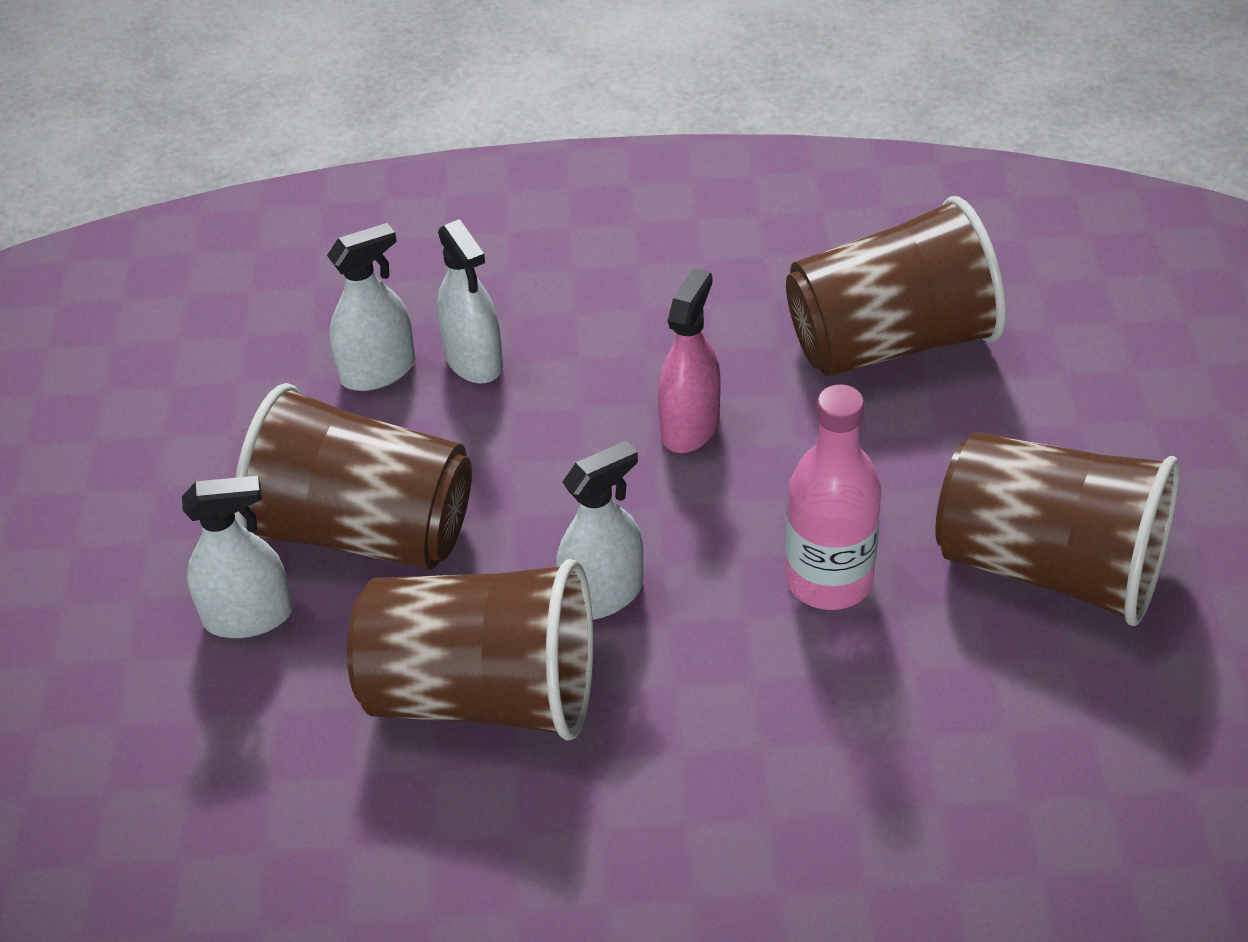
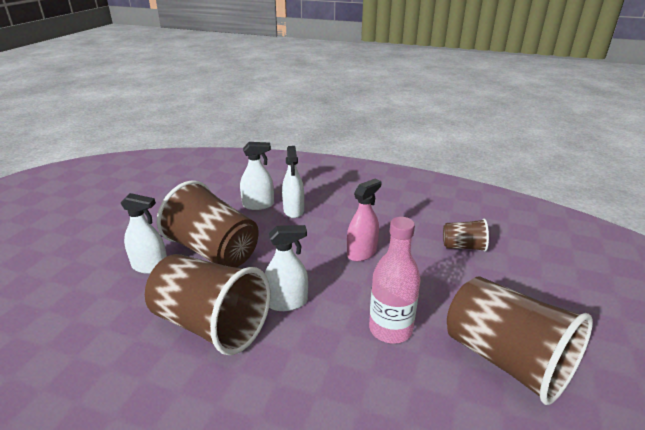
camera: 20 degrees right, 15 degrees down
brown cup [786,196,1007,376] -> brown cup [443,219,489,252], size x0.49

